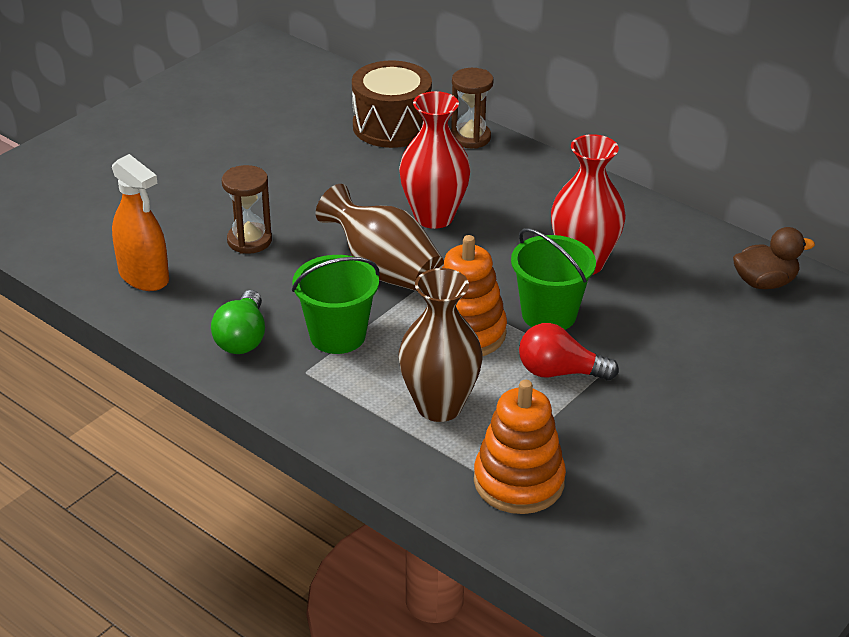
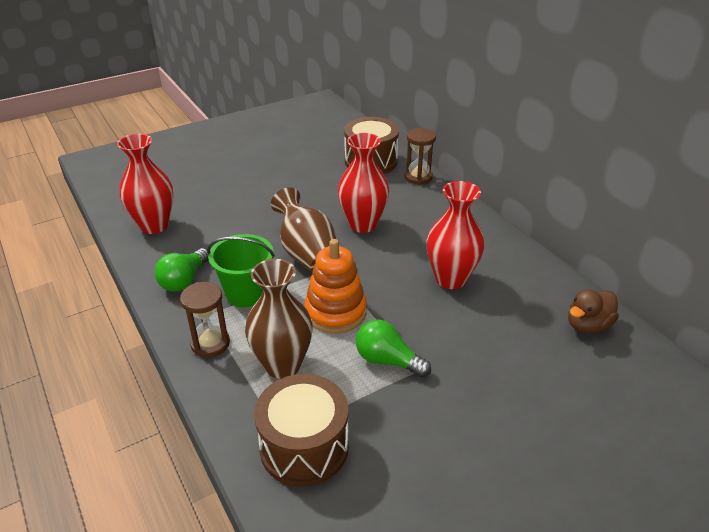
camera: 20 degrees right, 0 degrees up
orange spray bottle [112,154,169,291] -> red vase [117,134,173,234]
brown hourglass [222,165,272,254] -> brown hourglass moved to [180,282,230,357]
orange stacking toy [474,380,566,514] -> brown drum [254,374,349,487]
green bucket [511,228,596,330] -> none
red light bulb [519,323,619,381] -> green light bulb [356,320,431,378]
brown duck [733,227,815,289] -> brown duck turned 135 degrees clockwise [568,289,619,334]

